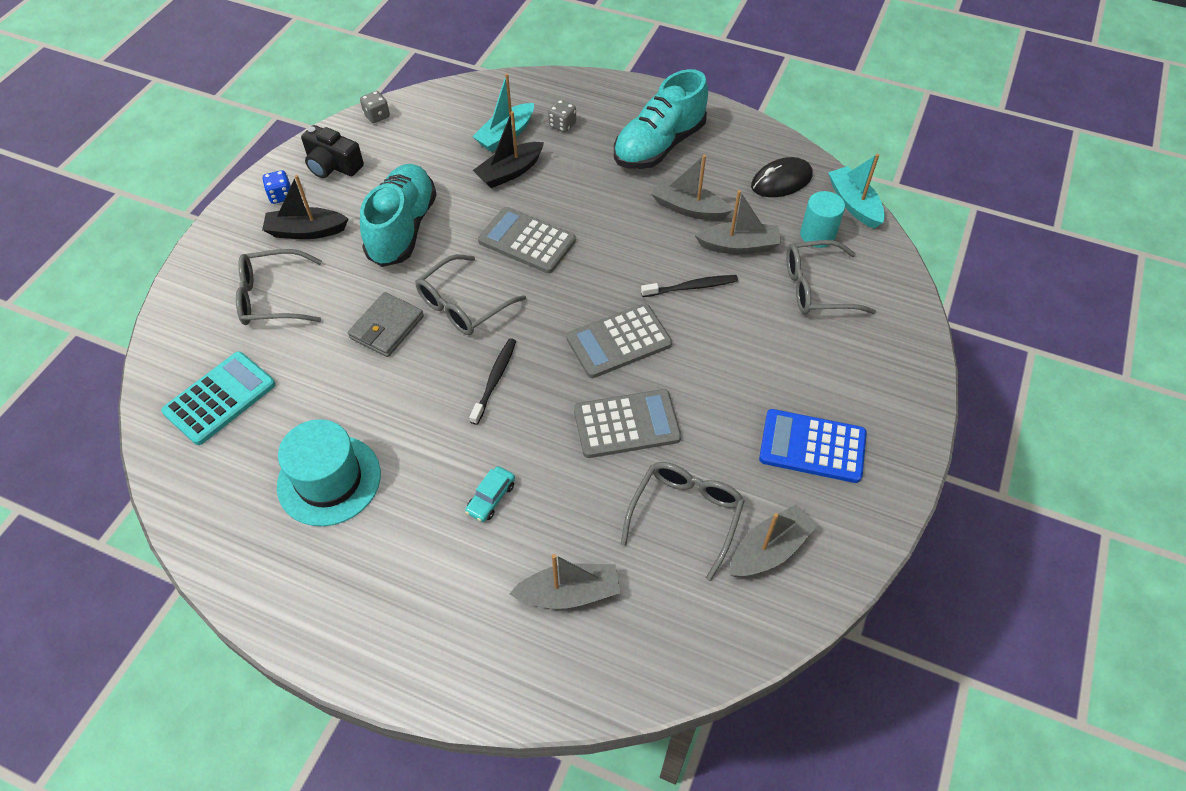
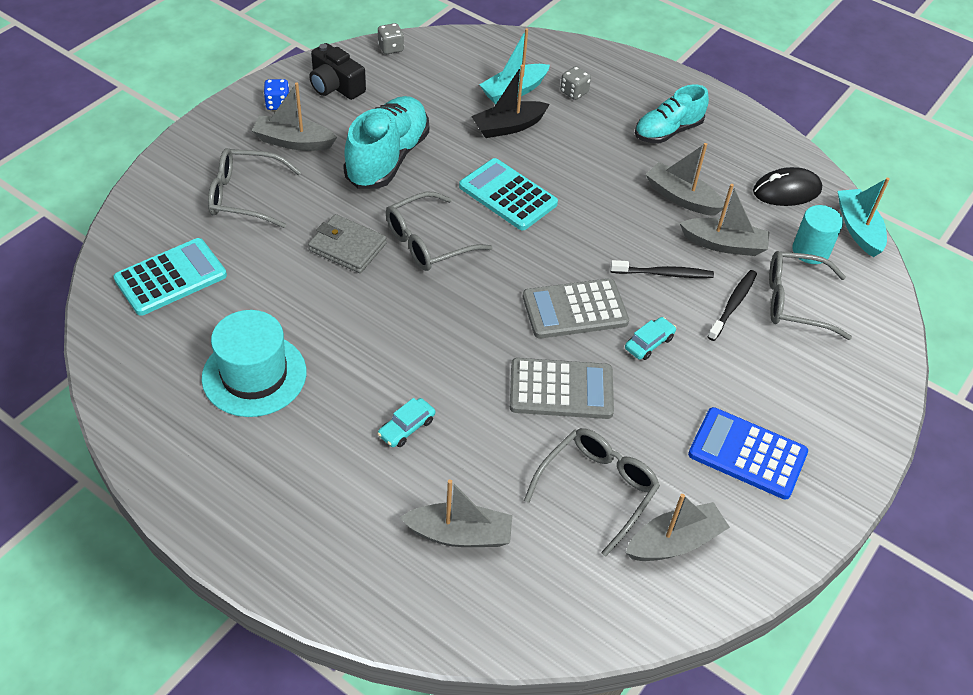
camera: 10 degrees right, 5 degrees down
black boat [262,175,349,239] -> grey boat [252,82,337,151]
grey wallet [348,292,424,357] -> grey wallet turned 75 degrees clockwise [308,214,387,273]
black toothbrush [469,338,516,425] -> black toothbrush moved to [707,270,757,341]
grey calculator [478,207,576,274] -> turquoise calculator [459,158,558,230]
turquoise shoe [614,69,708,169] -> turquoise shoe [635,84,709,143], size x0.66
none -> turquoise car [625,317,676,360]

